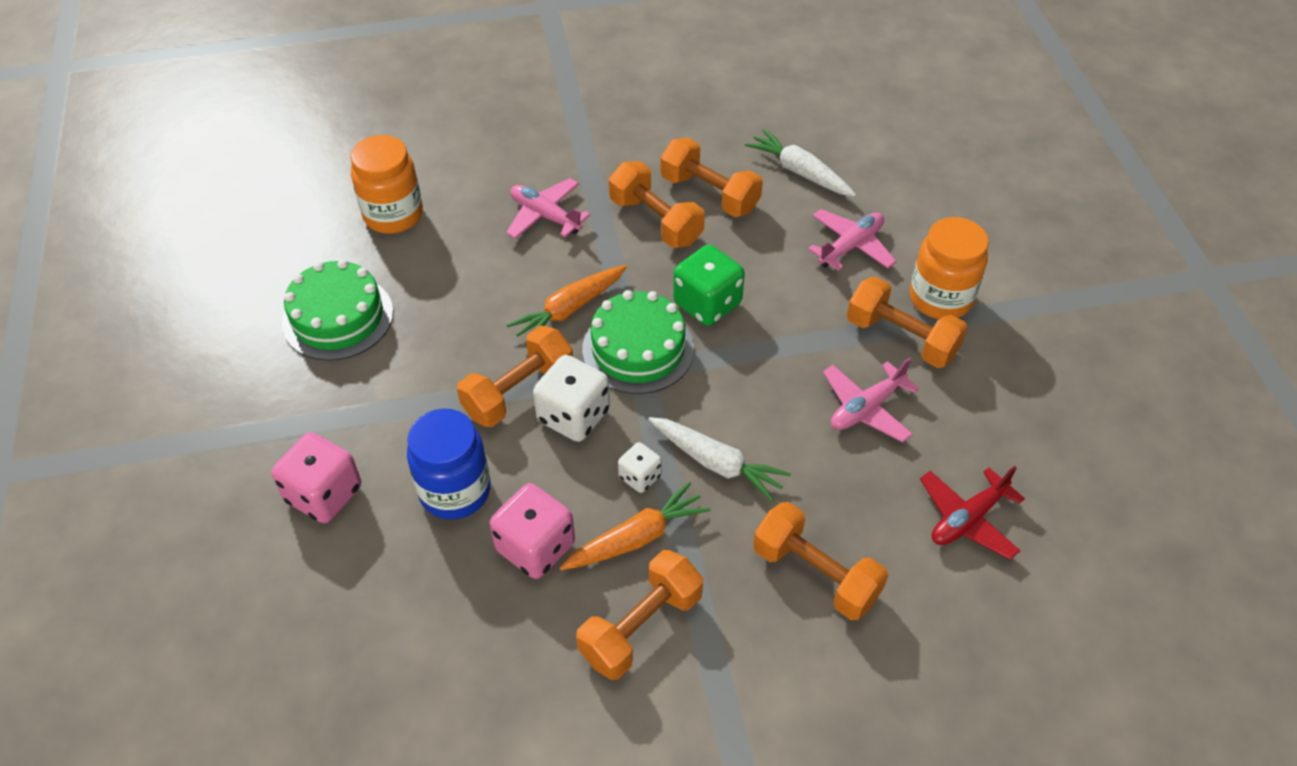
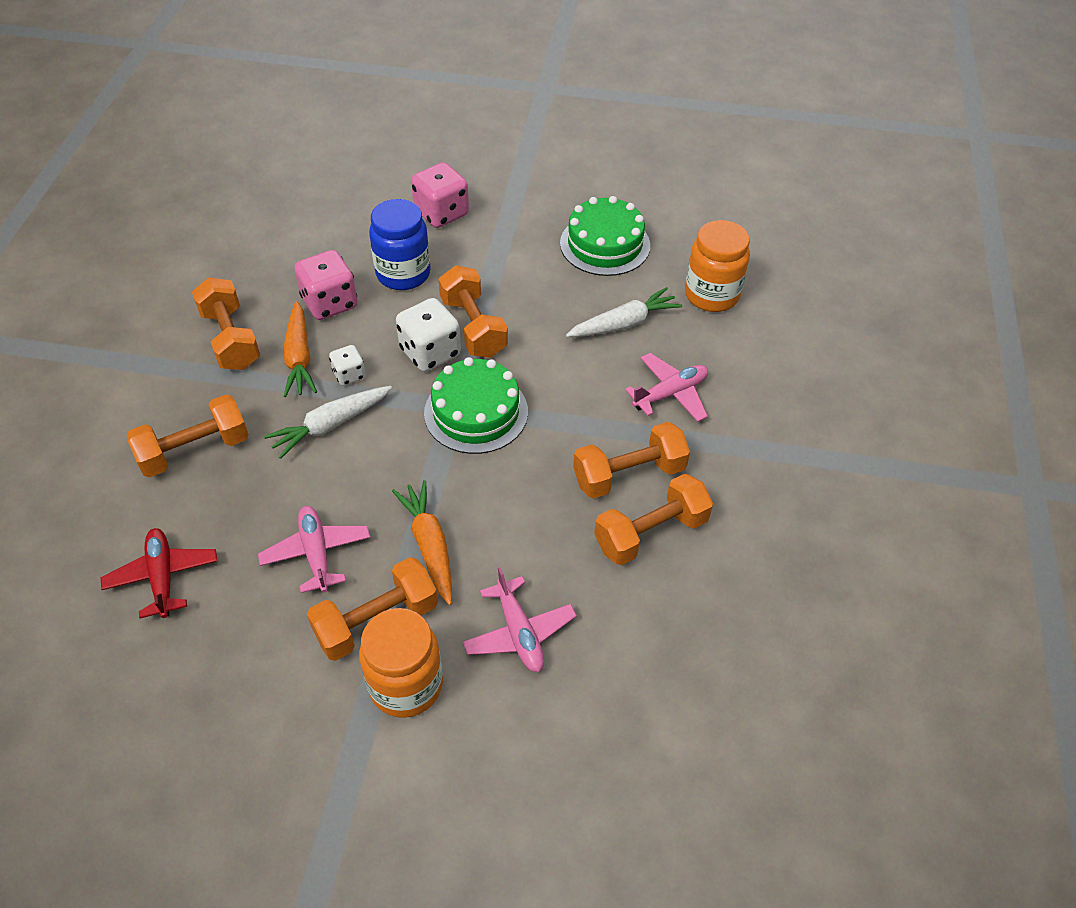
camera: 110 degrees right, 0 degrees up
orange carrot [506,265,627,345] -> orange carrot moved to [392,480,452,605]
green dice [673,245,745,326] -> none
white carrot [745,129,856,197] -> white carrot moved to [566,287,682,337]

